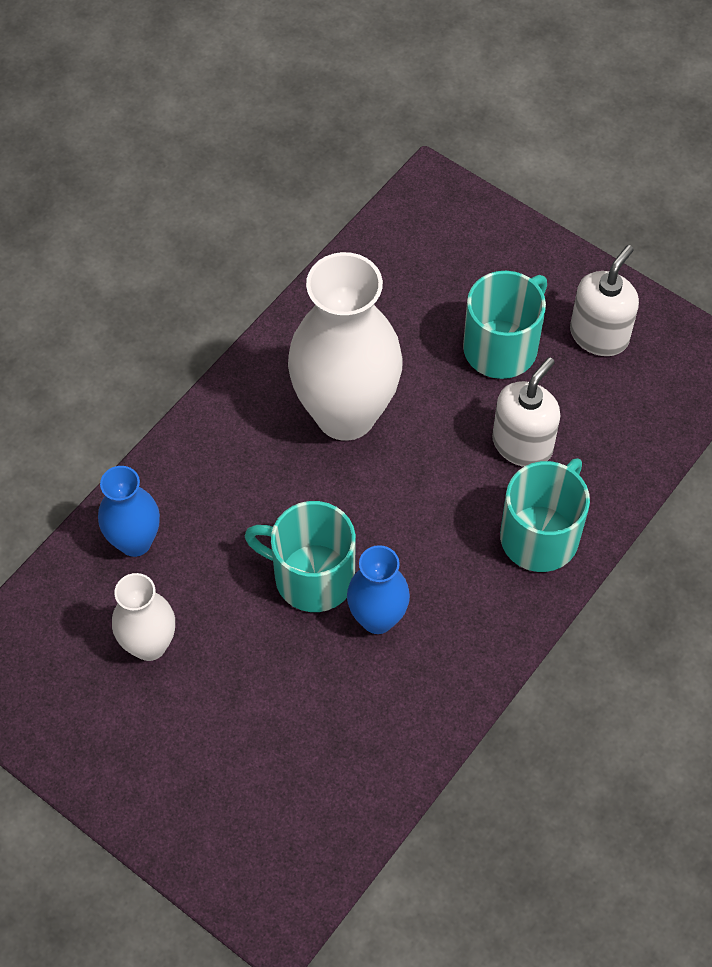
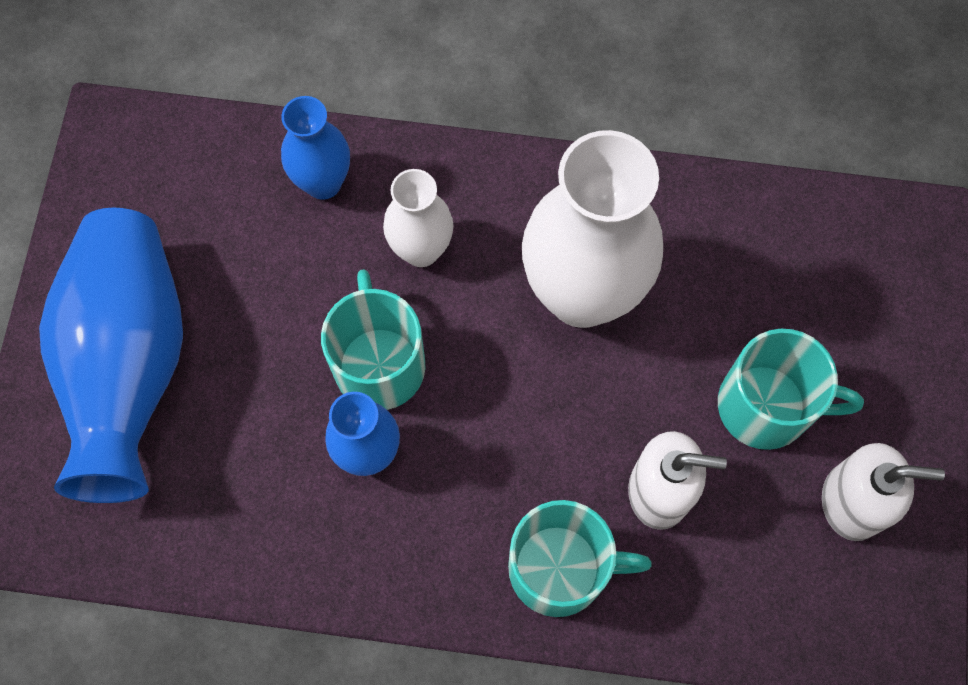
camera: 60 degrees right, 10 degrees up
white vase [112,573,175,661] -> white vase moved to [383,169,454,267]
none -> blue vase [39,208,183,503]

